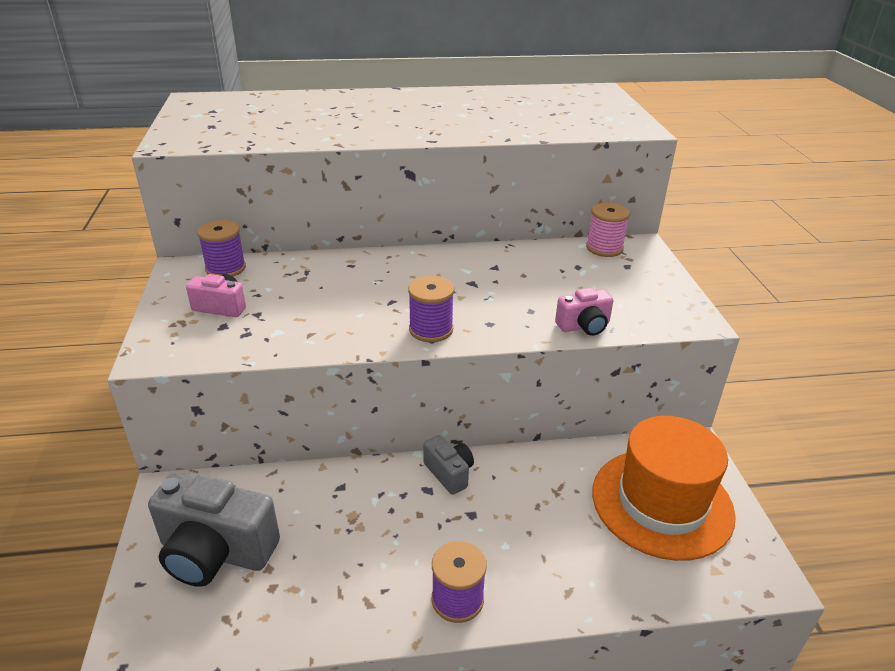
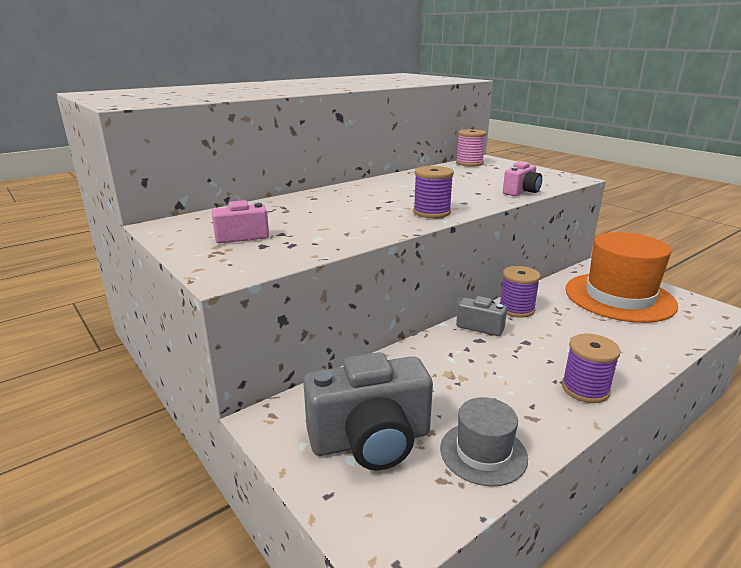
camera: 30 degrees left, 10 degrees down
purple spool [197,220,246,277] -> purple spool moved to [499,266,541,318]
none -> grey hat [440,397,528,487]

